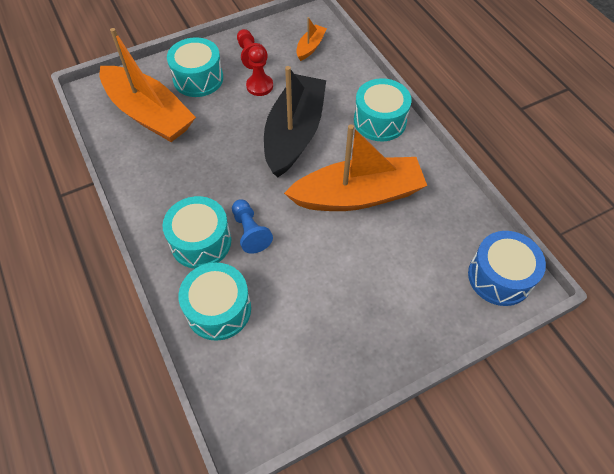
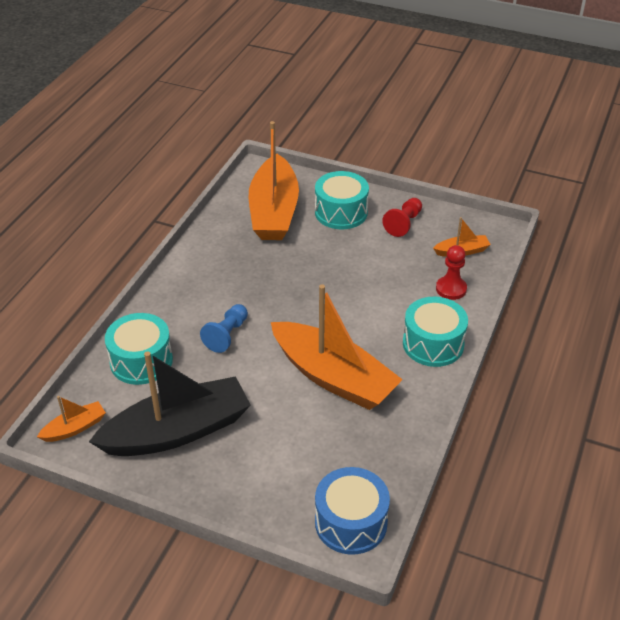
camera: 50 degrees right, 15 degrees down
turquoise drum [162,196,231,269] -> none
red pawn [246,46,273,96] -> red pawn moved to [436,245,467,300]
black boat [264,66,326,177] -> black boat moved to [89,351,251,456]
none -> orange boat [37,396,106,442]

